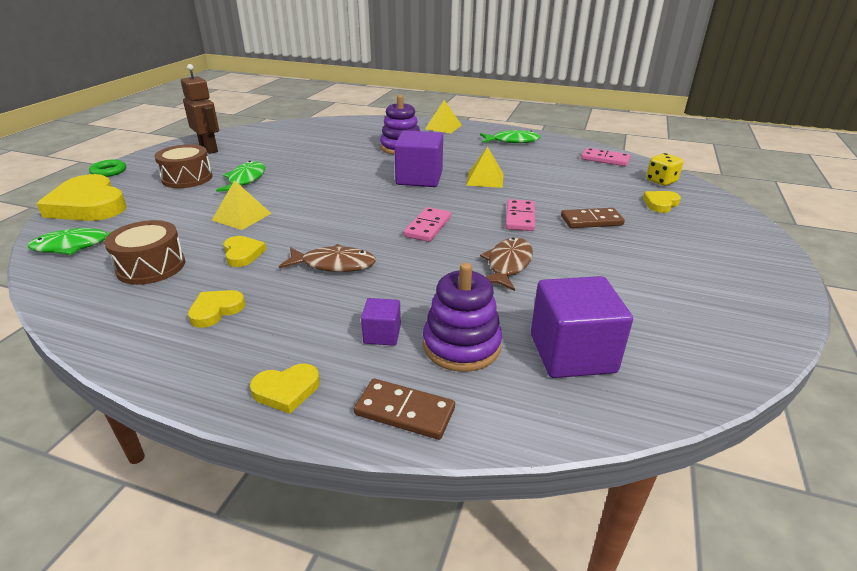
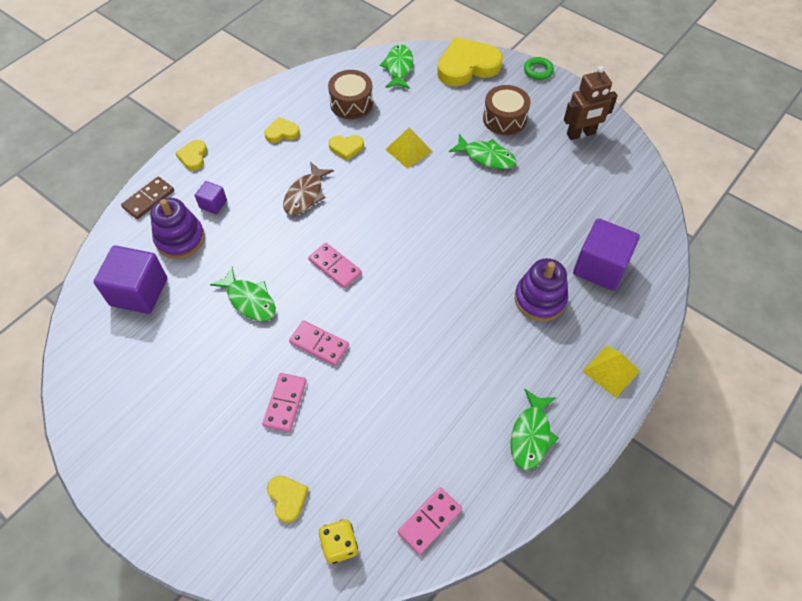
camera: 110 degrees right, 25 degrees up
yellow heart [188,290,245,328] -> yellow heart turned 75 degrees counterclockwise [264,117,300,143]
purple cube [394,131,443,187] -> purple cube moved to [573,218,640,291]
yellow pyramid [466,147,503,188] -> none
brown fish [480,238,533,291] -> green fish [210,267,276,321]
brown domino [561,208,625,228] -> pink domino [262,373,307,432]

